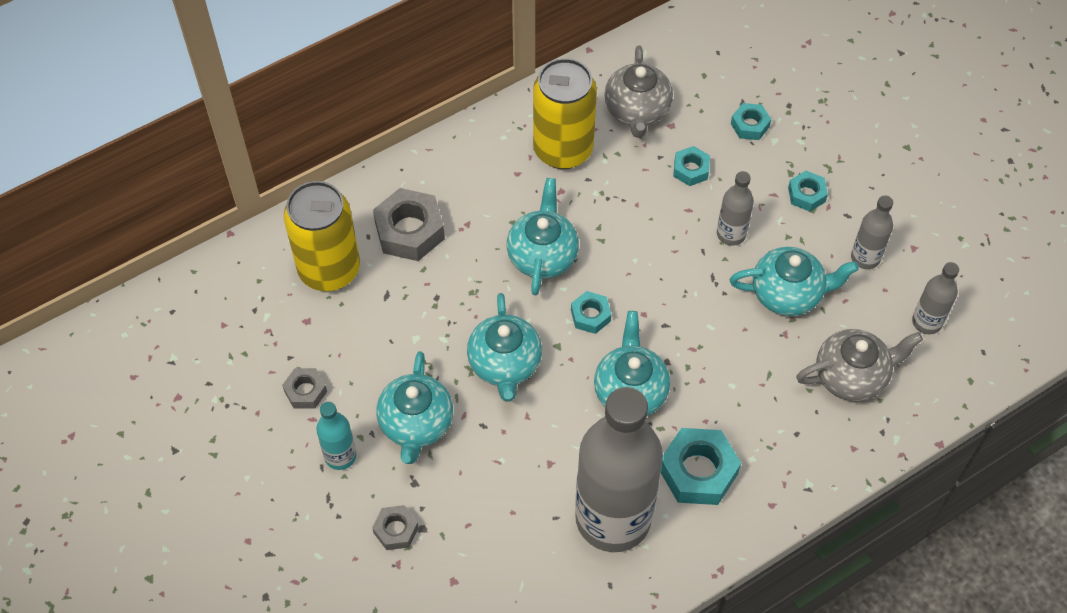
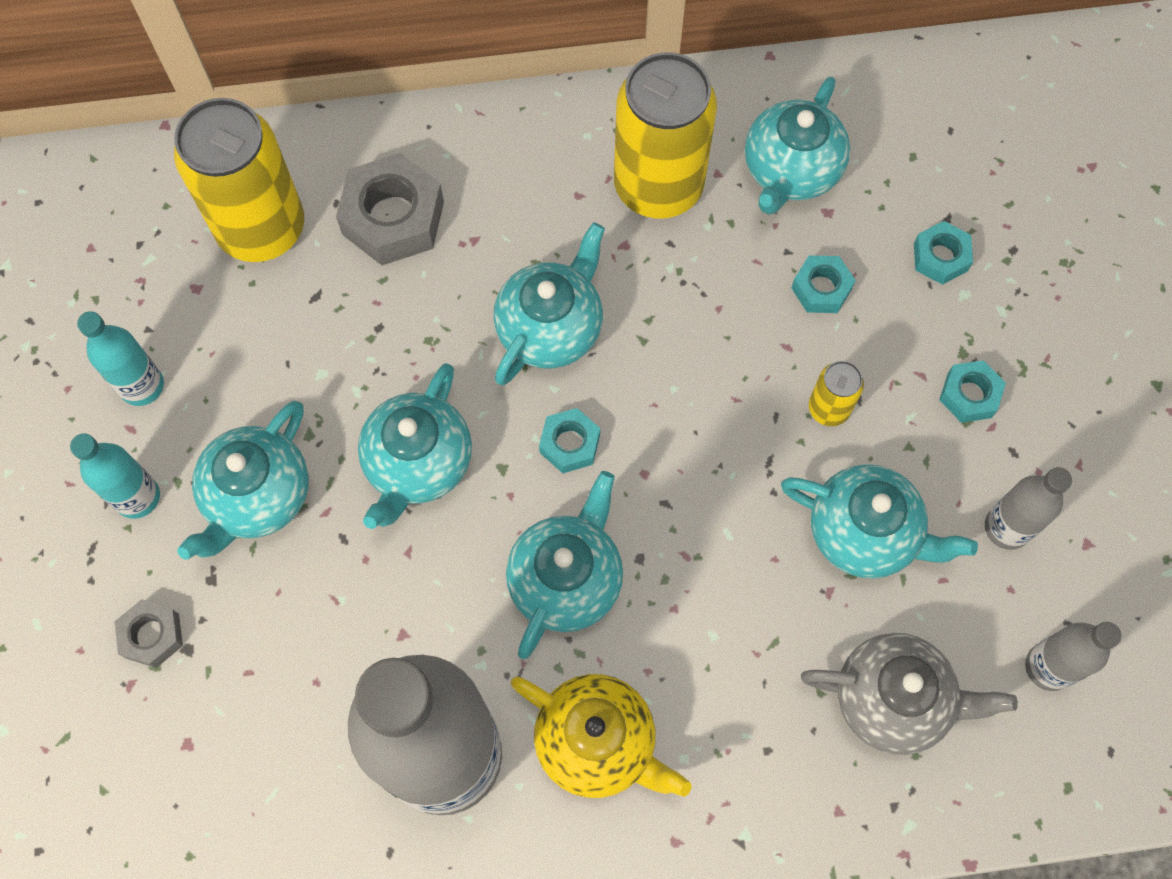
camera: 25 degrees right, 10 degrees up
grey nut [282,368,327,409] -> turquoise bottle [77,311,164,406]
grey teapot [604,45,673,138] -> turquoise teapot [745,77,850,215]
turquoise nut [660,428,741,505] -> yellow teapot [511,674,692,798]
grey bottle [717,171,754,246] -> yellow can [809,361,864,426]

